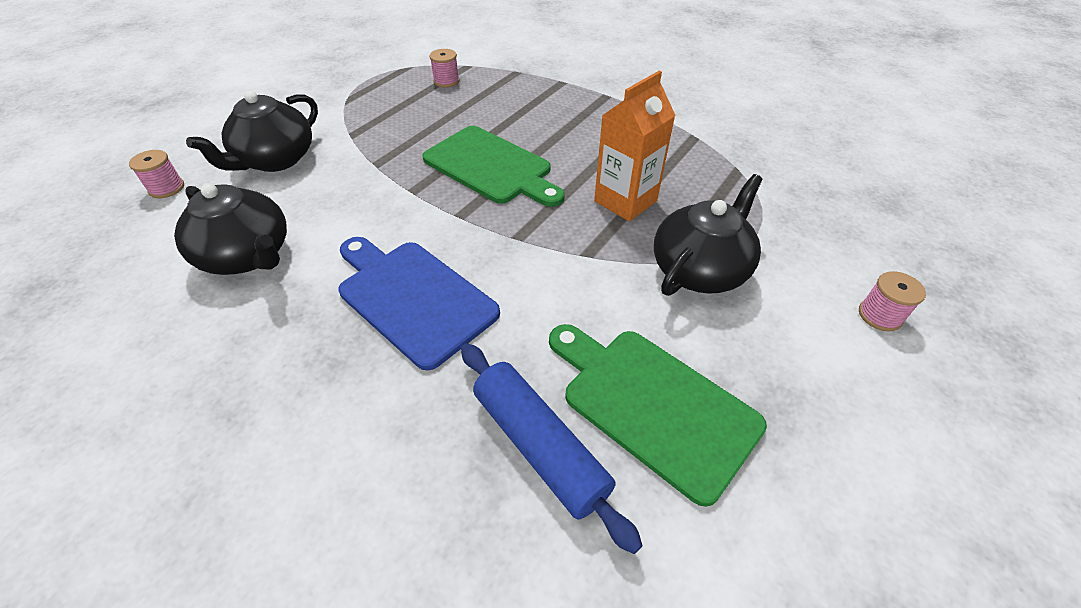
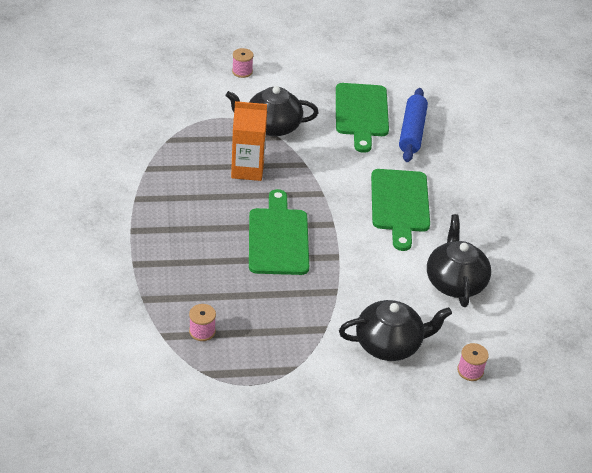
camera: 135 degrees left, 5 degrees down
blue cutting board [338,237,500,371] -> green cutting board [371,169,430,251]

